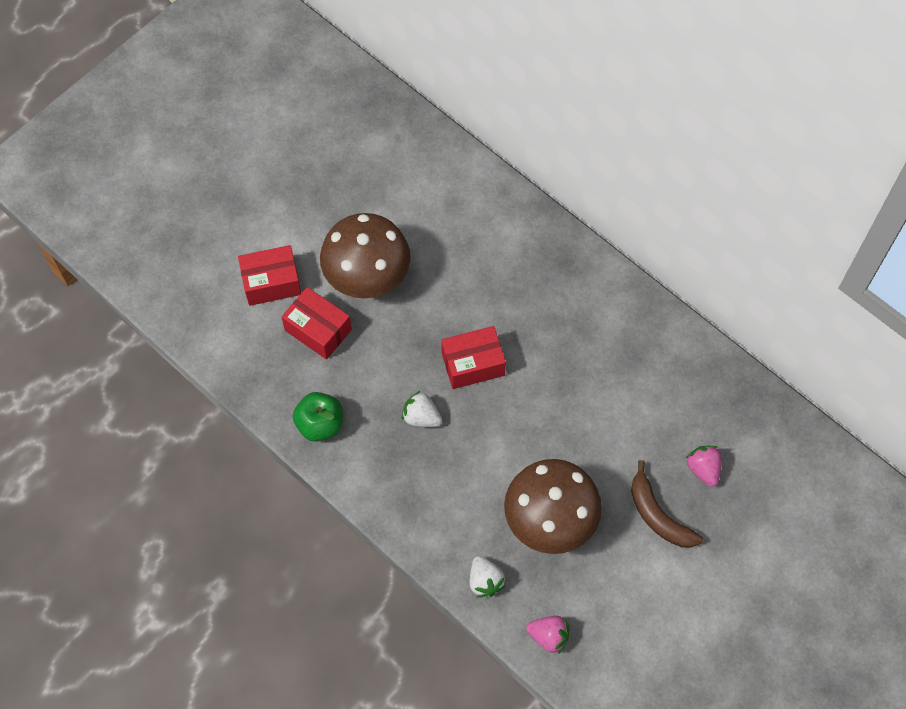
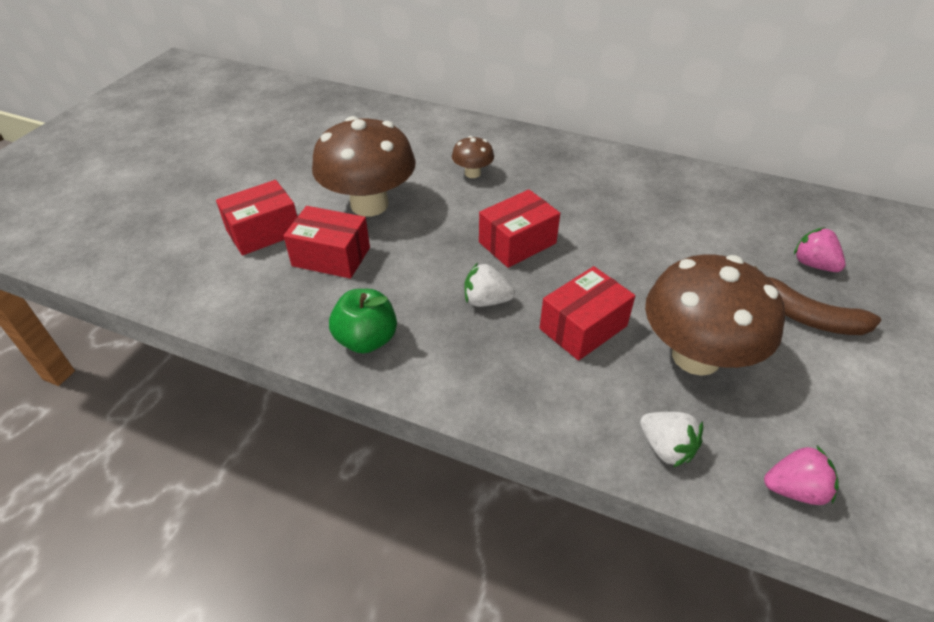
camera: 20 degrees left, 20 degrees down
none -> brown mushroom [452,136,494,178]
none -> red box [540,266,635,361]

